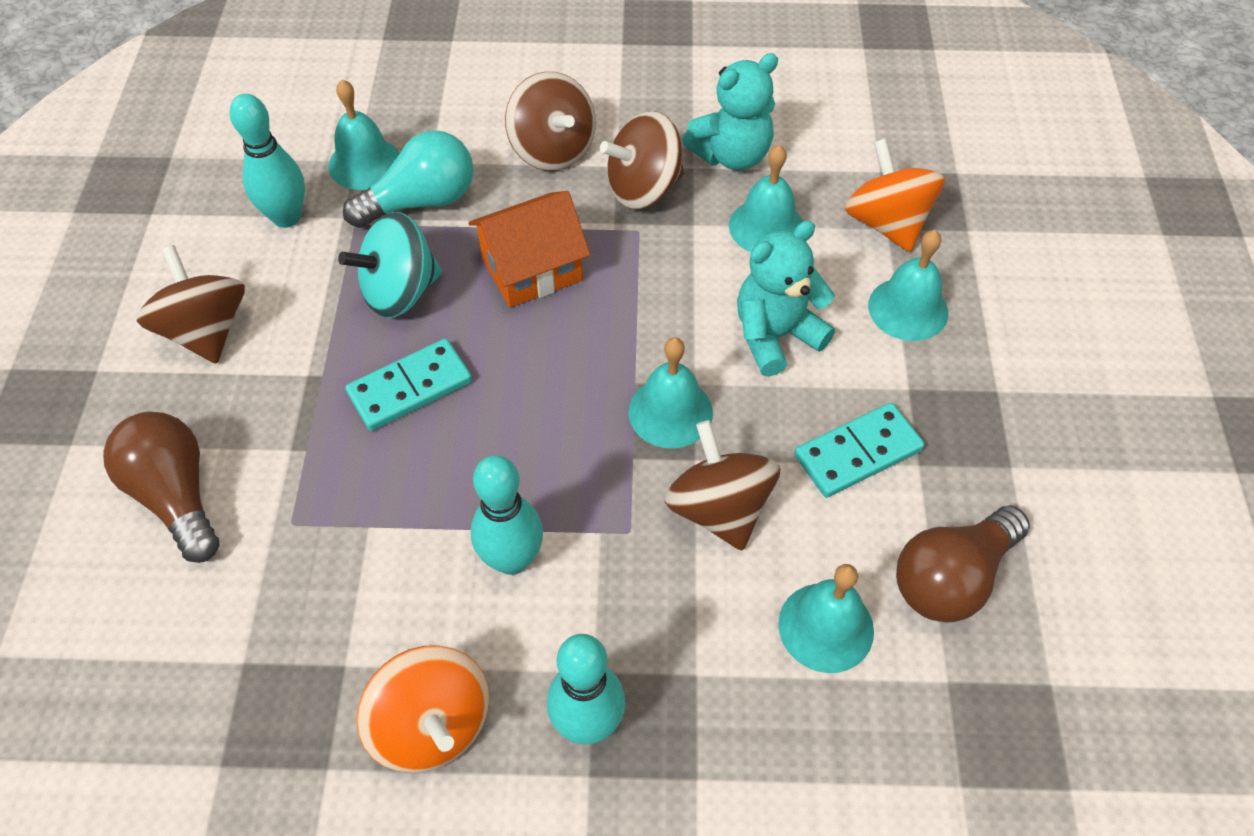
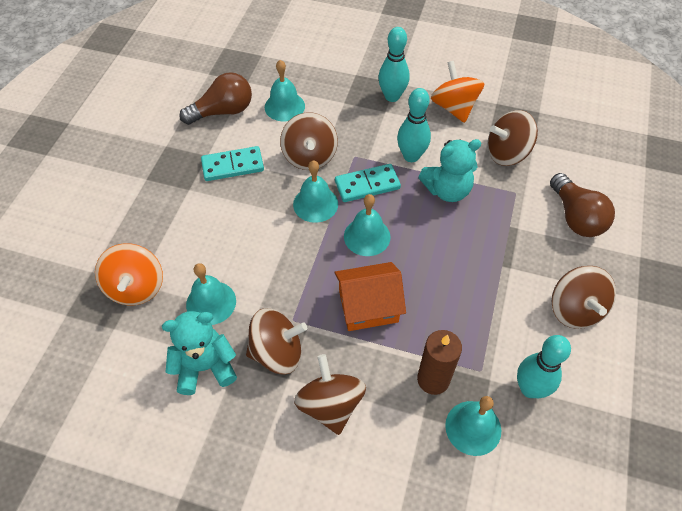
camera: 165 degrees left, 0 degrees up
turquoise spinning top [338,212,442,318] -> none
turquoise light bulb [343,130,473,228] -> brown candle [417,330,462,395]
turquoise domino [345,339,472,431] -> turquoise domino moved to [335,164,401,202]
turquoise teddy bear [737,220,835,377] -> turquoise teddy bear moved to [418,139,481,202]
turquoise bell [868,230,948,341] -> turquoise bell moved to [344,194,391,256]
none -> brown spinning top [488,110,538,166]

